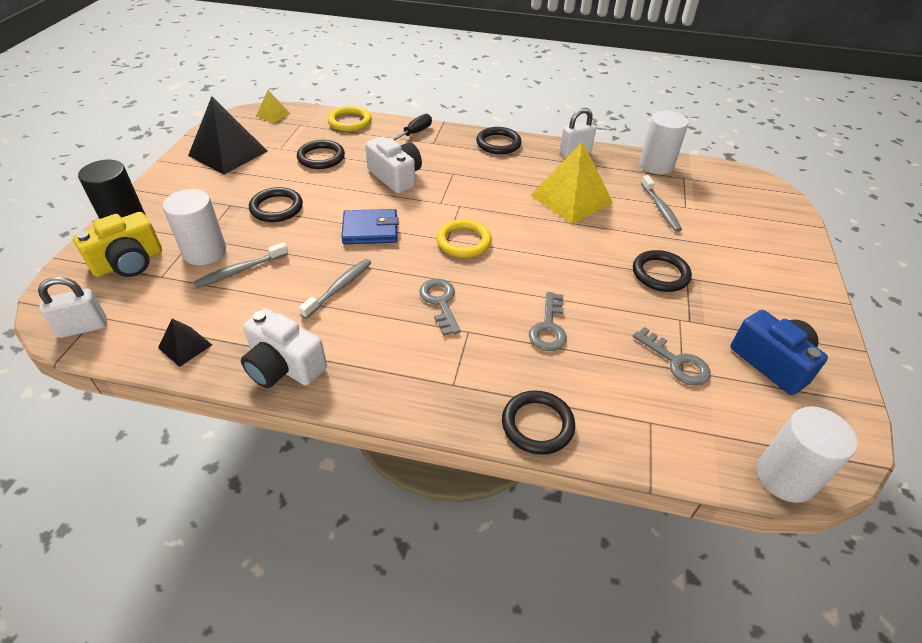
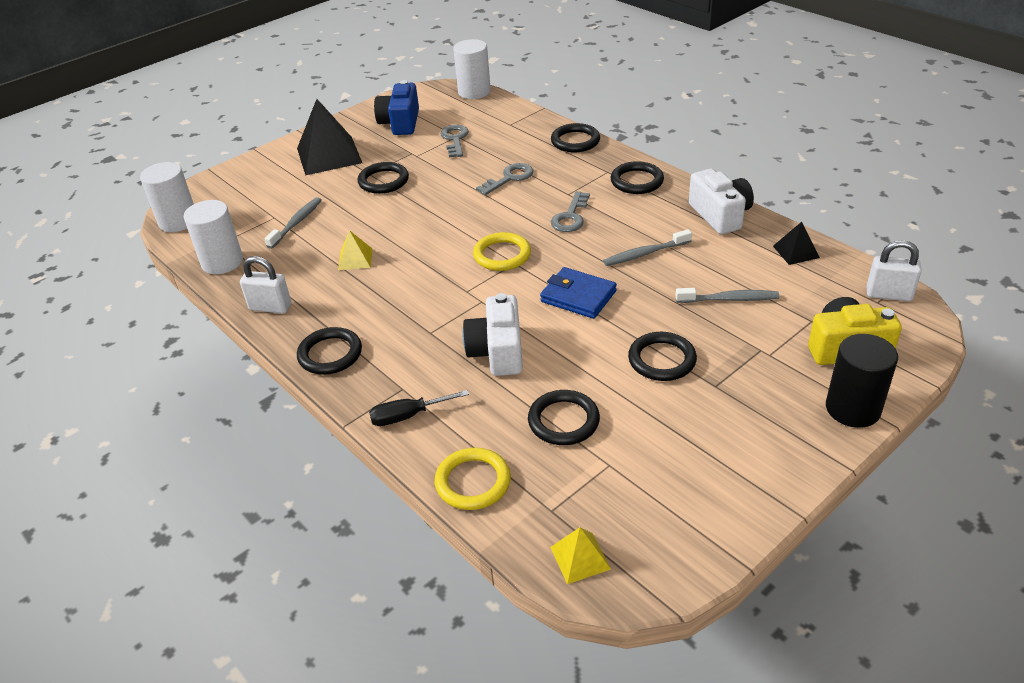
camera: 140 degrees left, 5 degrees down
white cylinder [163,189,226,265] -> white cylinder moved to [140,162,194,232]
black pyramid [188,97,267,175] -> black pyramid moved to [297,99,362,176]
yellow pyramid [531,141,613,224] -> yellow pyramid [338,230,373,270], size x0.48
none -> black ring [611,161,664,194]

